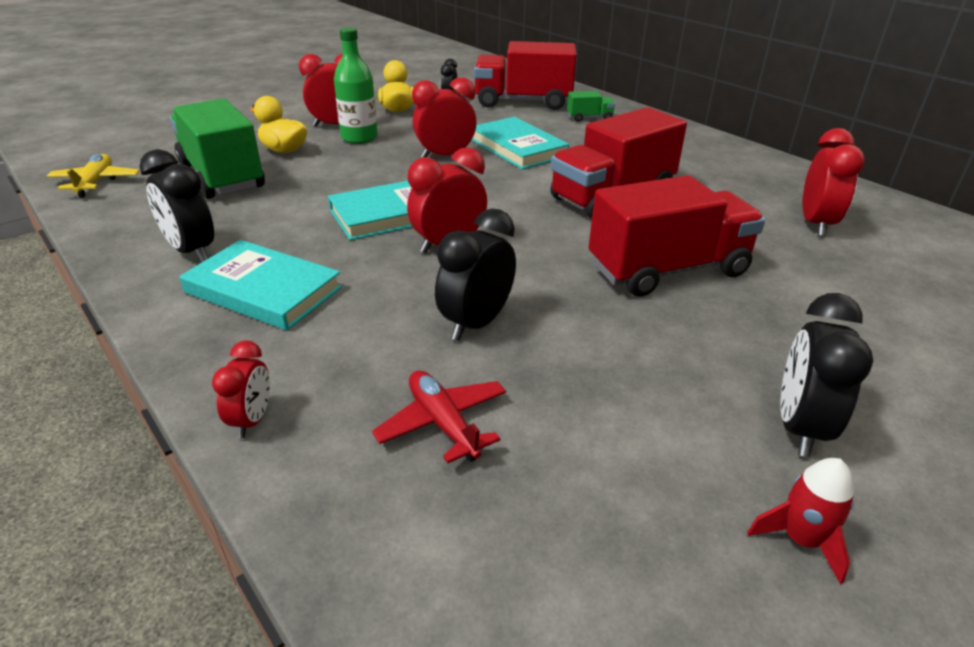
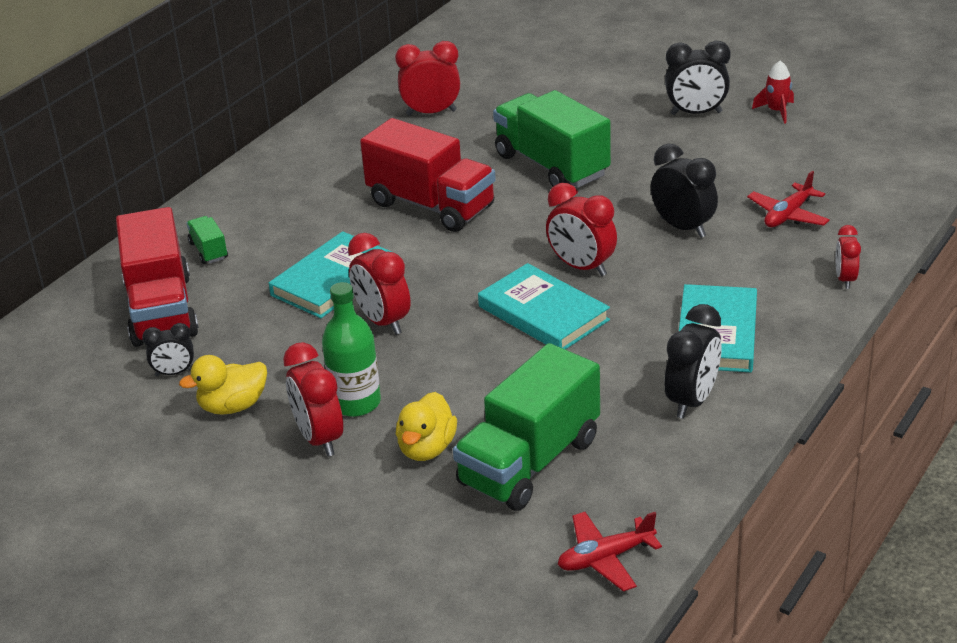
camera: 105 degrees left, 0 degrees up
yellow plane [47,154,140,198] -> red plane [558,512,662,592]
red clock [212,340,270,438] -> red clock turned 75 degrees counterclockwise [836,225,861,289]
black clock [435,209,516,341] -> black clock turned 150 degrees counterclockwise [651,144,718,238]
red truck [589,175,765,297] -> green truck [493,90,611,188]

